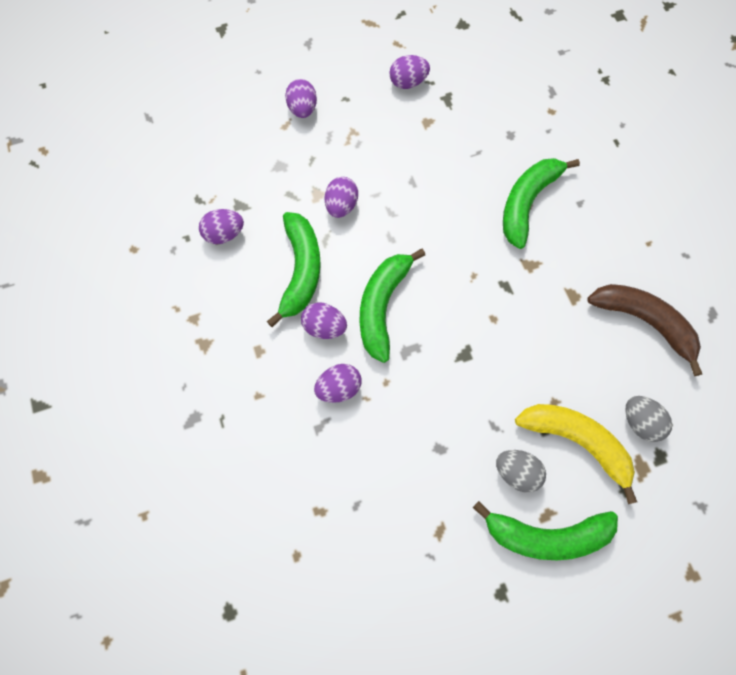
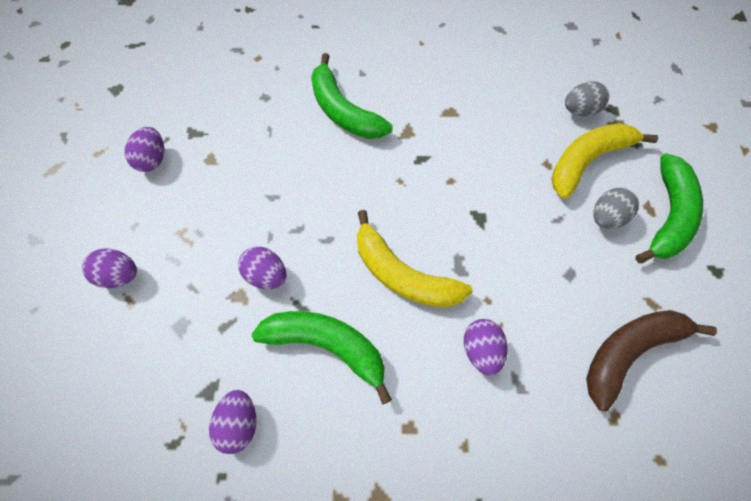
camera: 70 degrees left, 5 degrees down
purple egg [301,302,347,339] -> none
green banana [360,249,425,363] -> yellow banana [357,210,473,308]
brown banana [587,284,702,376] -> brown banana moved to [586,310,717,411]

